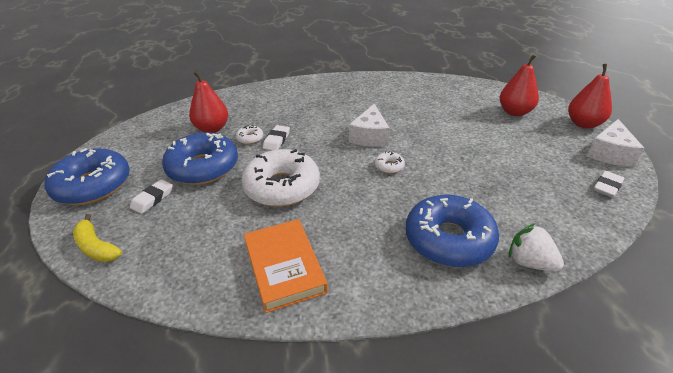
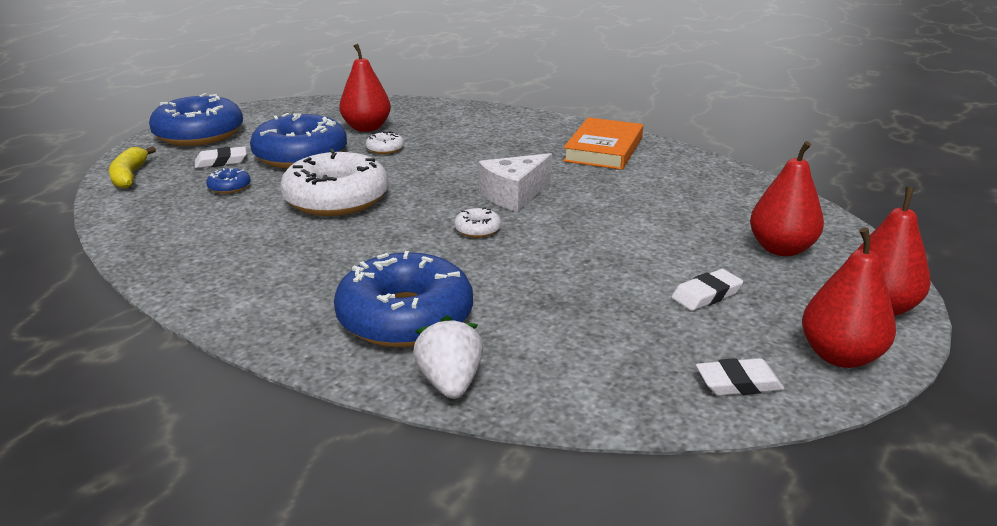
camera: 40 degrees right, 10 degrees down
orange book [244,219,328,313] -> orange book moved to [563,117,643,170]
white eraser [263,125,290,150] -> white eraser moved to [671,269,743,311]
white cheese [587,119,644,167] -> red pear [802,228,896,368]
none -> blue donut [206,168,251,194]

